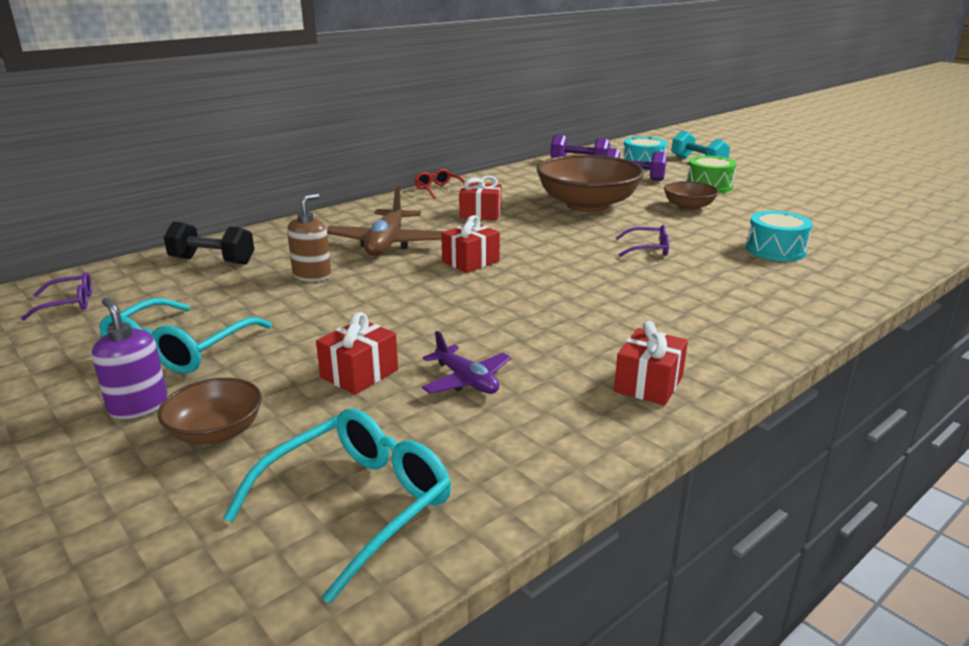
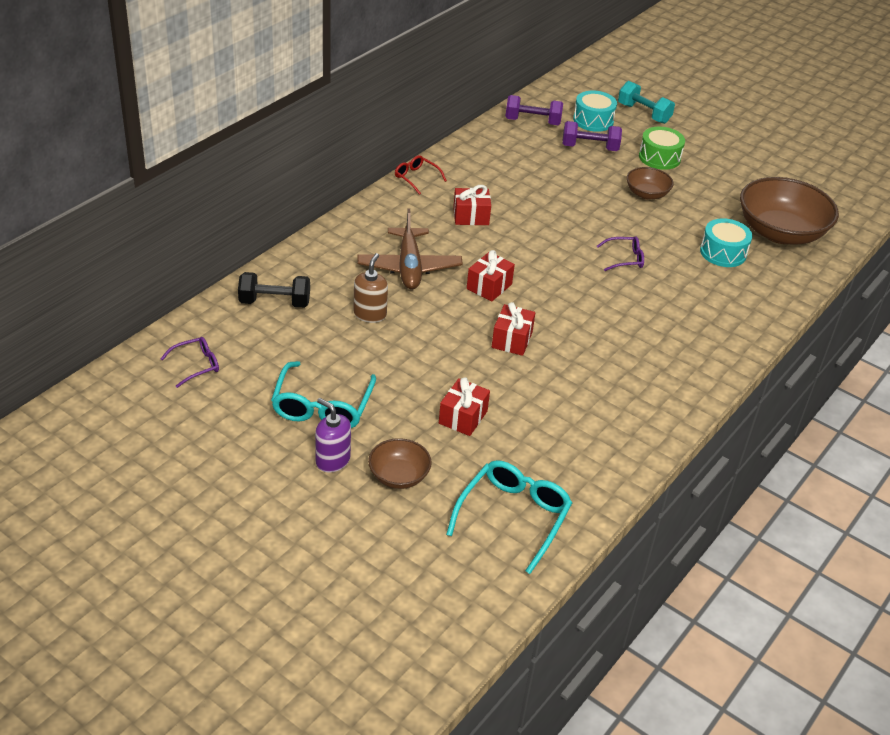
camera: 15 degrees left, 15 degrees up
purple plane [422,331,511,394] -> none
brown bowl [537,155,644,212] -> brown bowl moved to [740,177,839,245]
red gift [614,321,688,405] -> red gift moved to [492,302,535,356]

